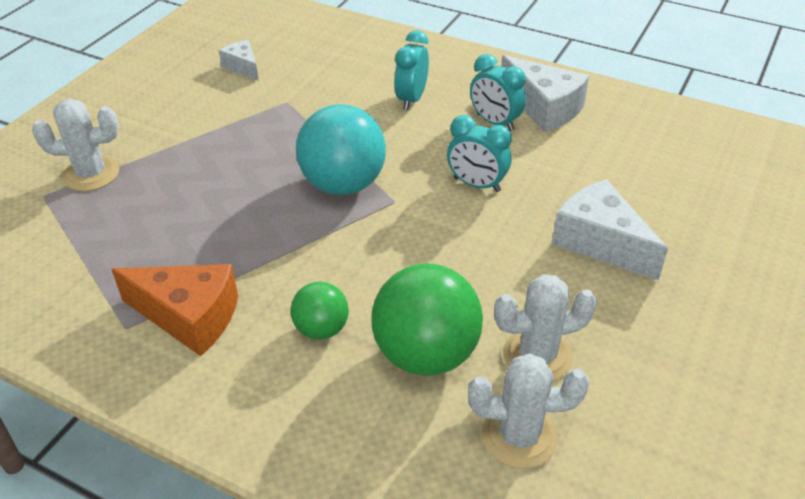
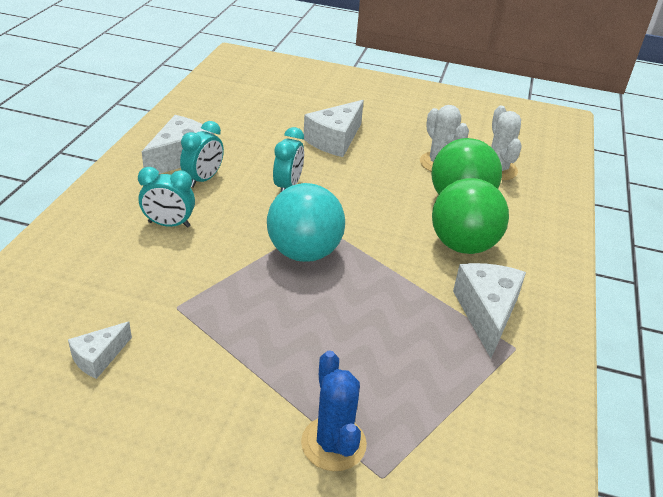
camera: 105 degrees left, 5 degrees down
white cactus [32,99,119,191] -> blue cactus [301,351,367,471]
orange cheese [111,264,238,356] -> white cheese [453,263,526,358]
green ball [290,282,349,340] -> green ball [432,178,509,254], size x1.83

